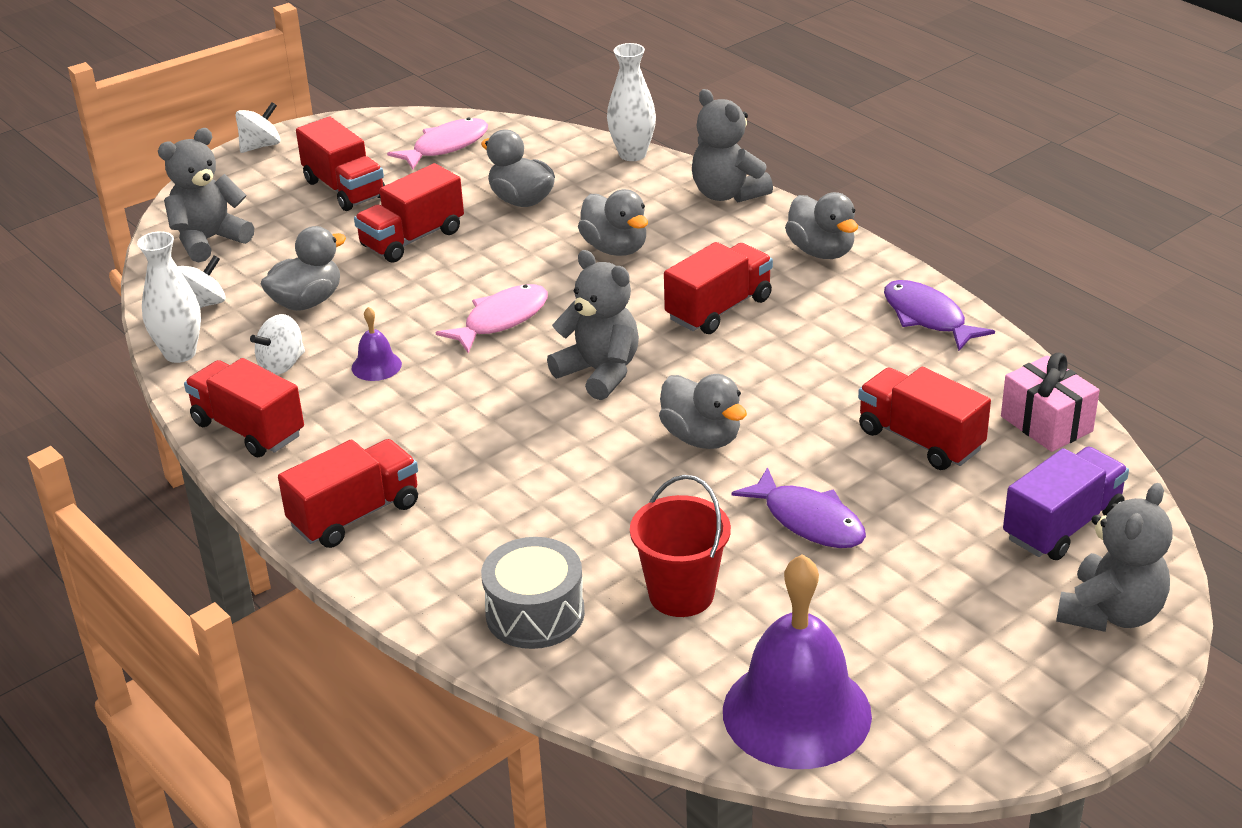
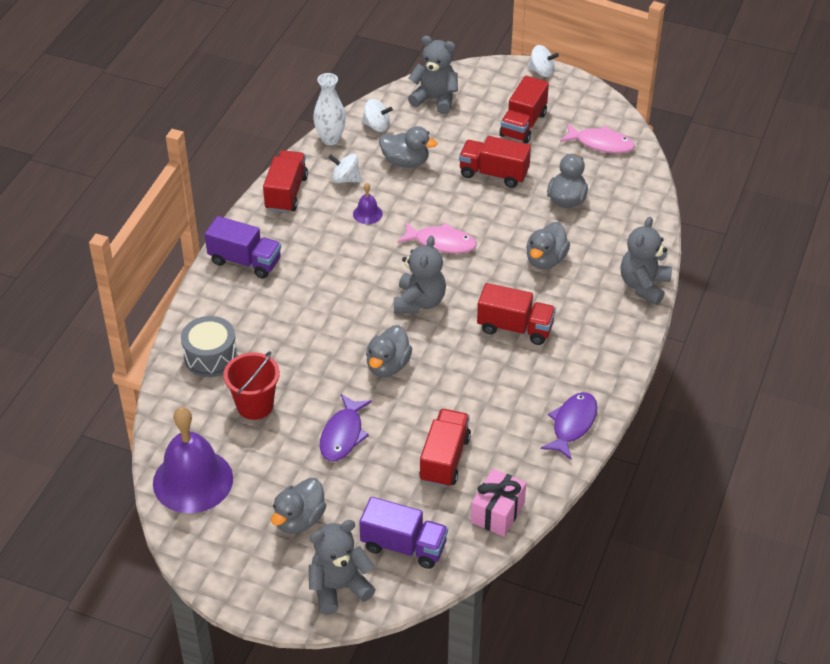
camera: 60 degrees right, 10 degrees up
red truck [278,439,418,548] -> purple truck [205,216,281,279]
white vase [607,43,656,161] -> none
grey duck [785,192,858,259] -> grey duck moved to [271,478,326,534]
grey teddy bear [1056,483,1173,632] -> grey teddy bear turned 150 degrees clockwise [309,520,376,615]

